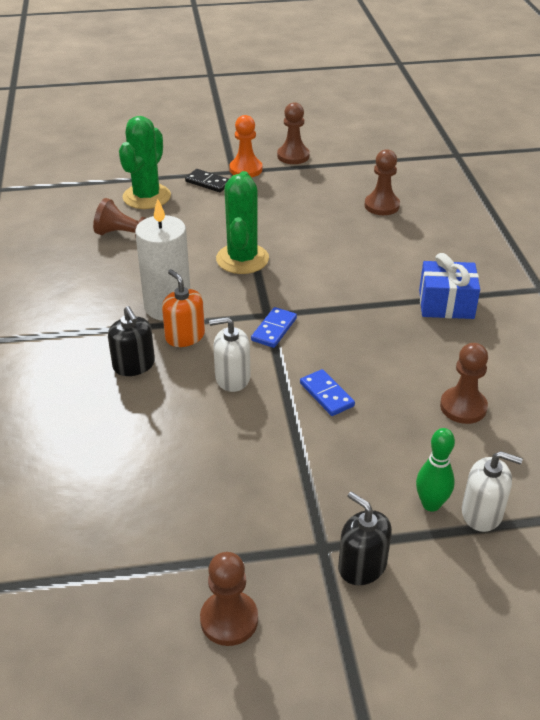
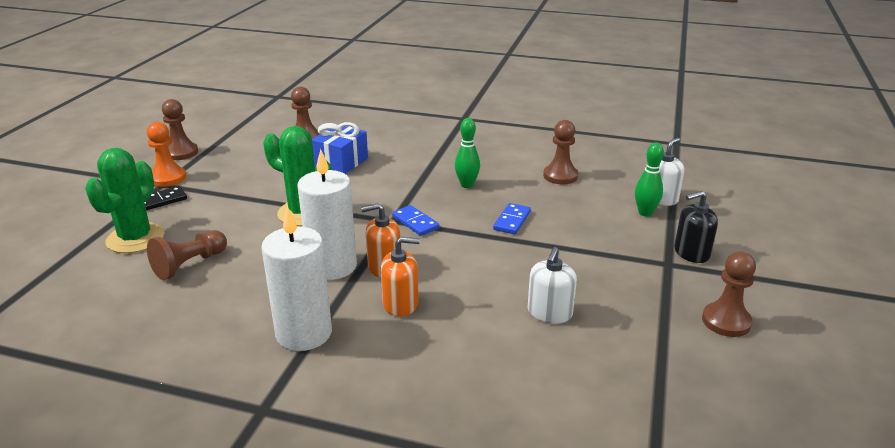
camera: 65 degrees left, 10 degrees down
black soap dispenser [108,306,155,376] -> orange soap dispenser [381,237,420,317]
green cactus [119,116,171,209] -> green cactus turned 60 degrees clockwise [85,148,164,253]
white soap dispenser [209,317,250,392] -> white soap dispenser moved to [528,247,577,324]
blue domino [300,369,355,416] -> blue domino turned 60 degrees counterclockwise [493,203,531,234]
blue gift [419,253,480,319] -> blue gift moved to [312,122,368,174]
none -> white candle [261,206,332,351]
none -> green bowling pin [455,118,480,188]

